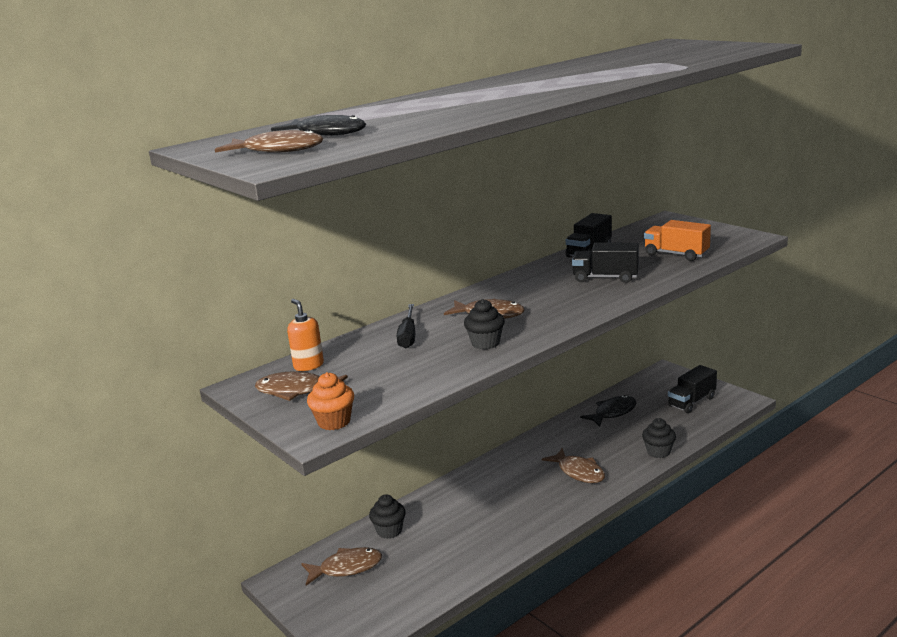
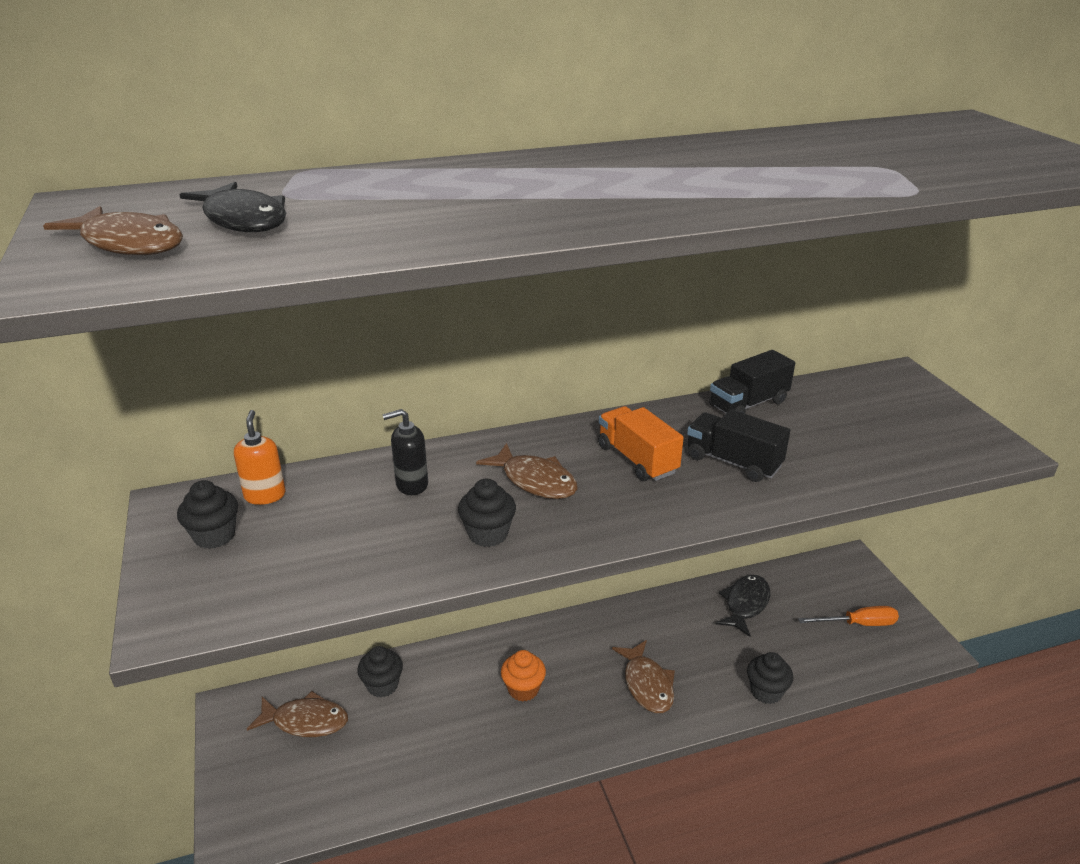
camera: 20 degrees right, 10 degrees up
brown fish [255,371,348,401] -> black cupcake [177,480,238,549]
orange cupcake [307,372,354,430] -> orange cupcake moved to [501,650,546,702]
black screwdriver [397,304,415,348] -> black soap dispenser [383,409,428,495]
black fish [580,395,637,427] -> black fish turned 45 degrees counterclockwise [715,575,770,637]
orange truck [644,220,711,261] -> orange truck moved to [598,406,684,481]
black truck [668,365,717,413] -> orange screwdriver [798,606,899,626]

